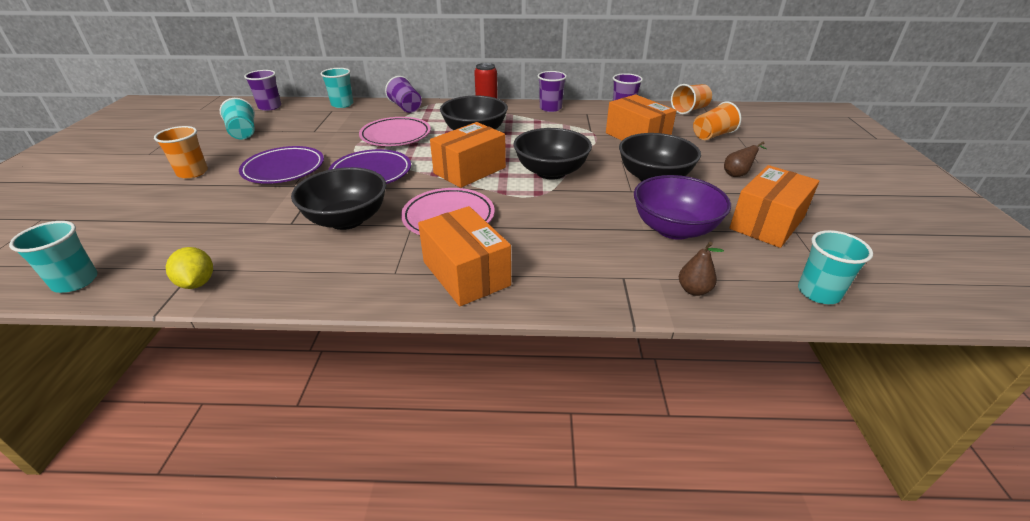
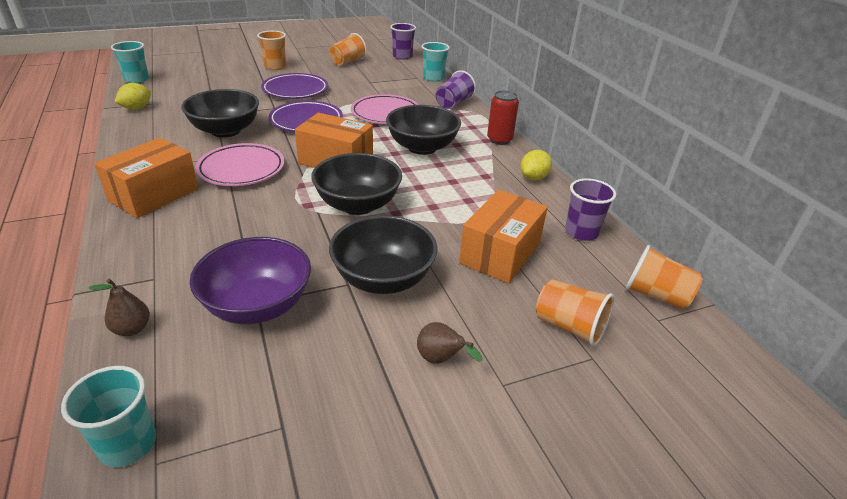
camera: 65 degrees right, 0 degrees up
turquoise cup [219,98,255,140] -> orange cup [329,33,367,66]
purple cup [537,71,567,112] -> yellow lemon [520,150,552,181]
orange box [729,165,819,248] -> none

